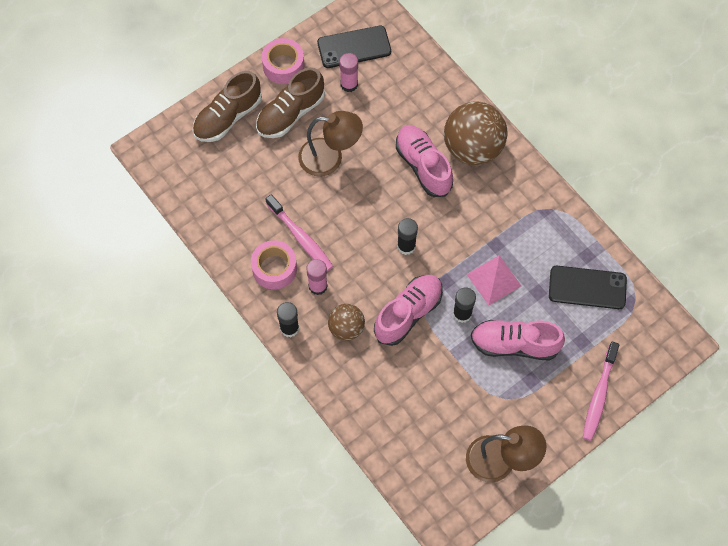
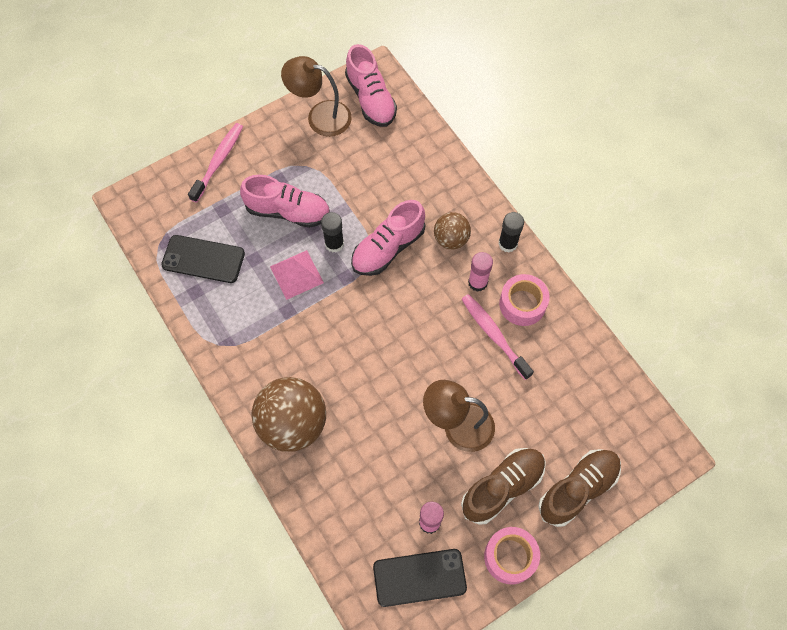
camera: 175 degrees left, 0 degrees up
pink shoe [396,125,453,197] -> pink shoe moved to [345,44,397,127]
black glue stick [397,218,418,255] -> none

